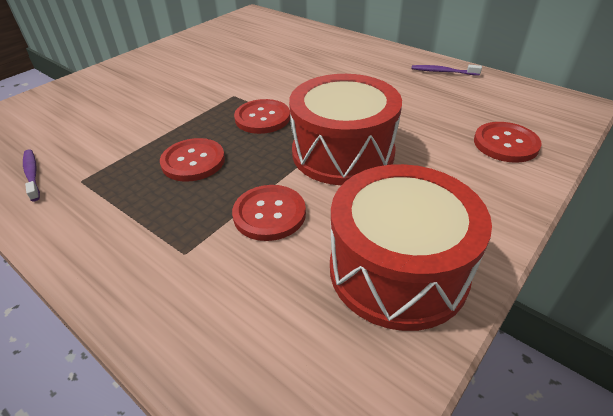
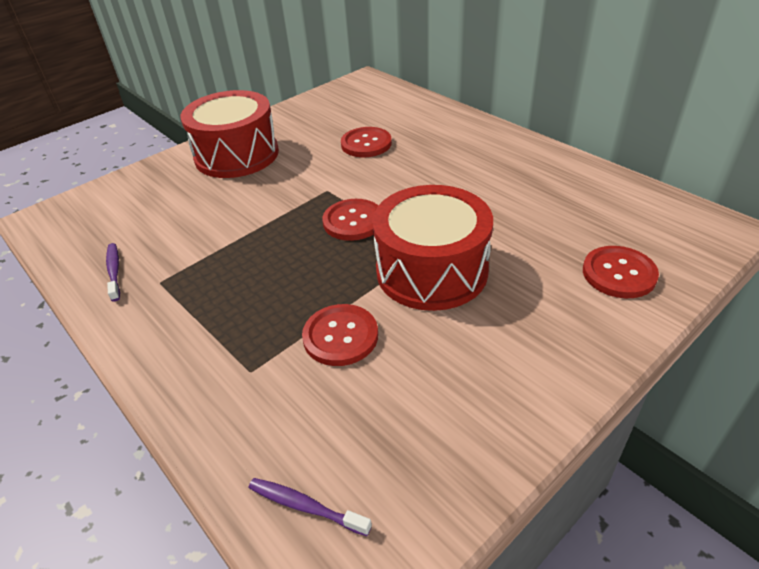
camera: 10 degrees right, 0 degrees up
red button [160,138,225,182] -> red button moved to [341,127,392,157]
red drum [330,164,492,331] -> red drum moved to [181,90,279,178]
purple toothbrush [412,65,482,76] -> purple toothbrush moved to [249,478,372,536]

